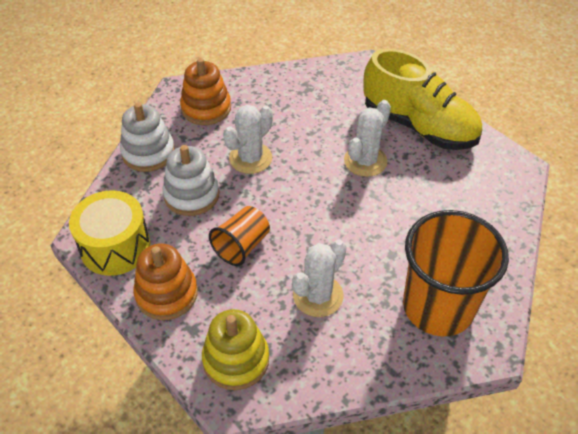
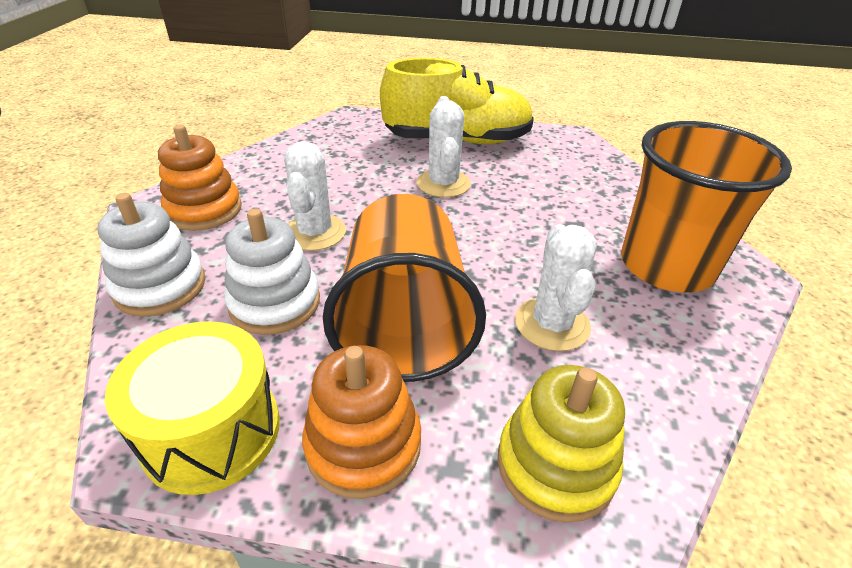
camera: 40 degrees left, 10 degrees down
orange cup [209,206,270,266] -> orange cup [323,194,486,382], size x1.90

